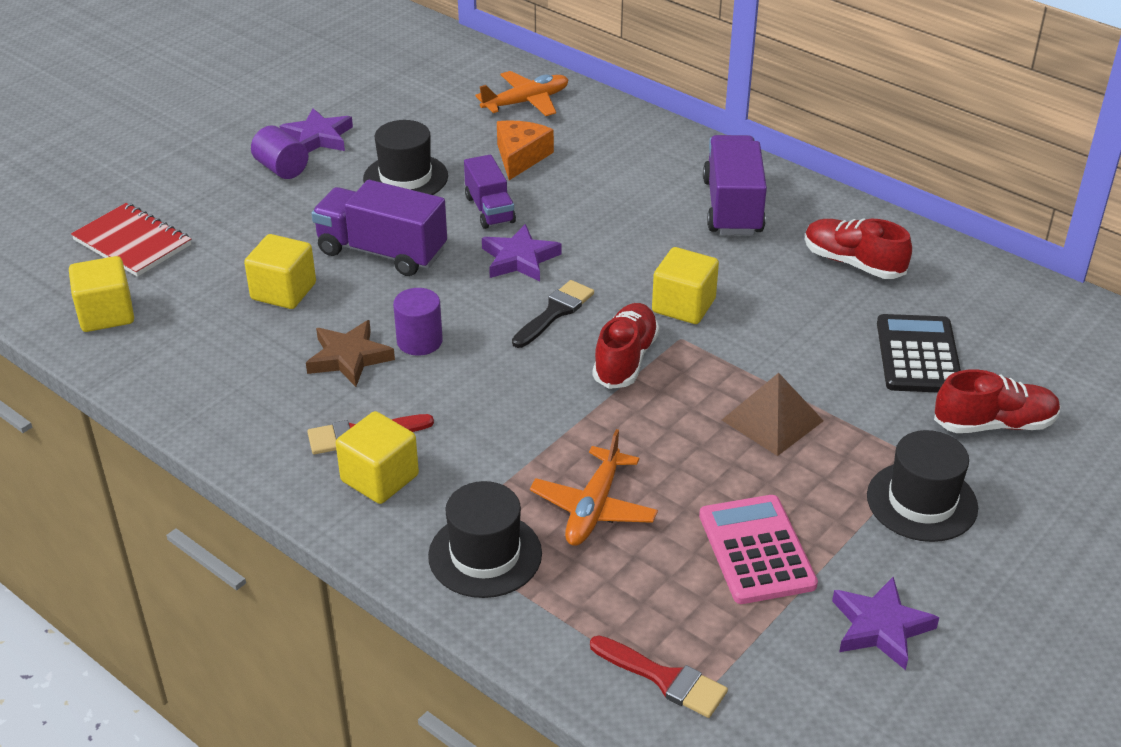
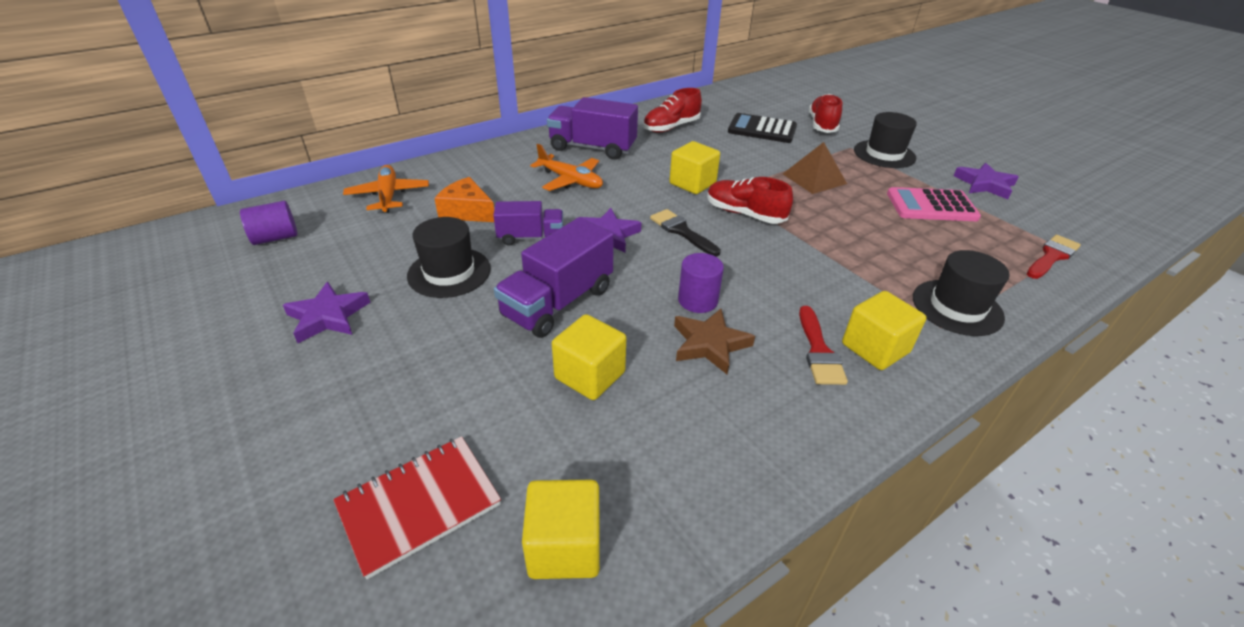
camera: 75 degrees left, 0 degrees up
purple cylinder [251,126,308,179] -> purple cylinder moved to [240,201,297,245]
orange plane [530,429,658,546] -> orange plane moved to [530,144,603,191]

